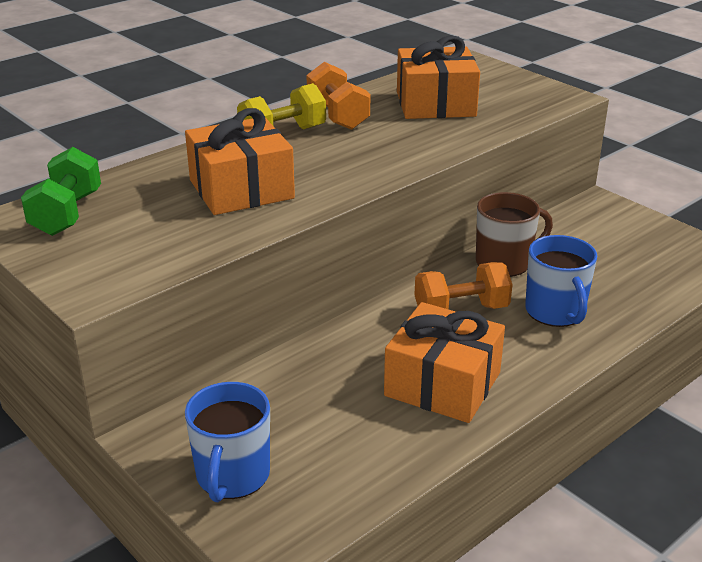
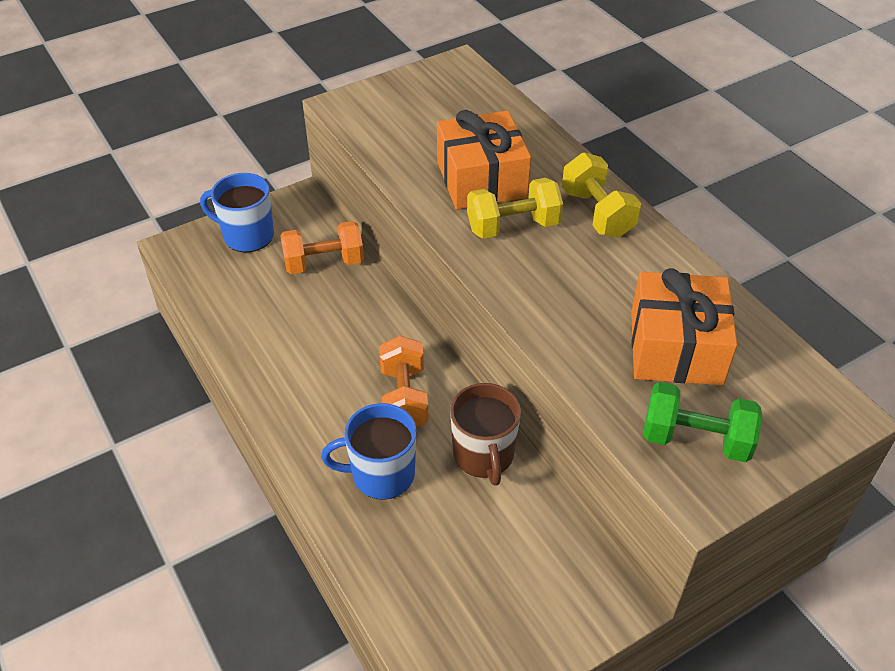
camera: 100 degrees right, 15 degrees up
green dumbbell [21,147,101,236] -> green dumbbell moved to [643,382,763,462]
orange dumbbell [306,62,370,130] -> orange dumbbell moved to [280,221,364,274]
orange gift [384,302,505,423] -> none
none -> yellow dumbbell [467,178,563,239]

